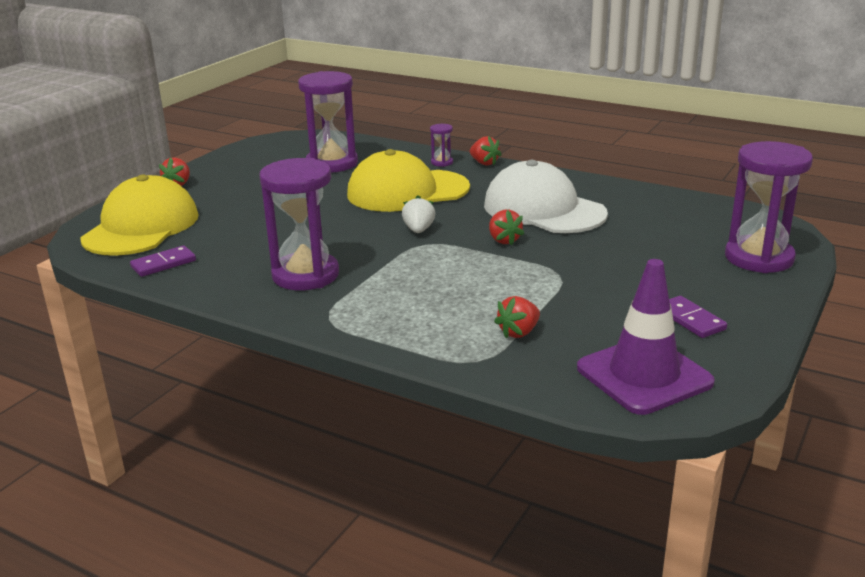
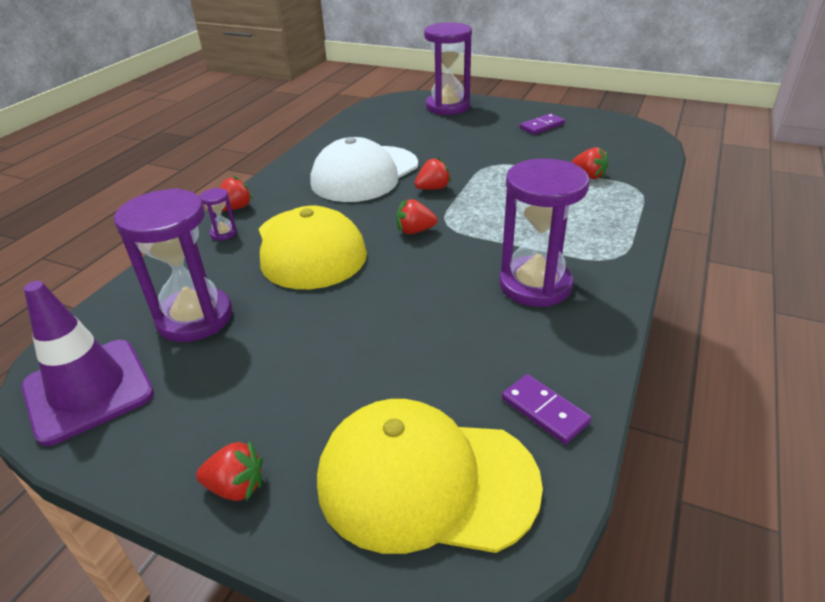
camera: 95 degrees left, 10 degrees up
white strawberry [402,196,435,233] -> red strawberry [397,199,437,234]
purple traffic cone [577,259,715,415] -> purple traffic cone moved to [21,281,154,446]

